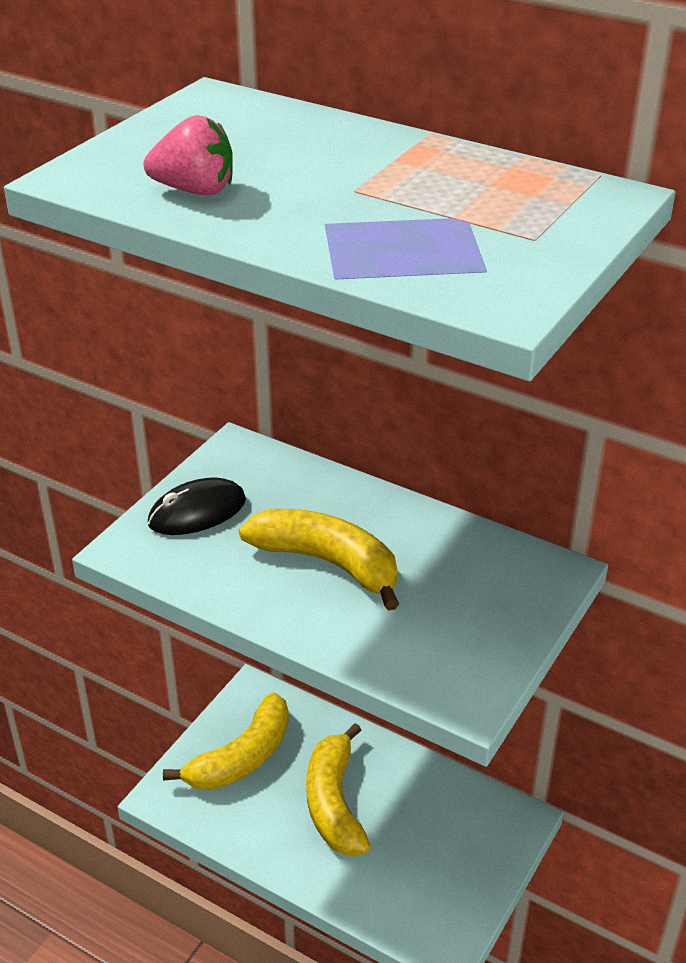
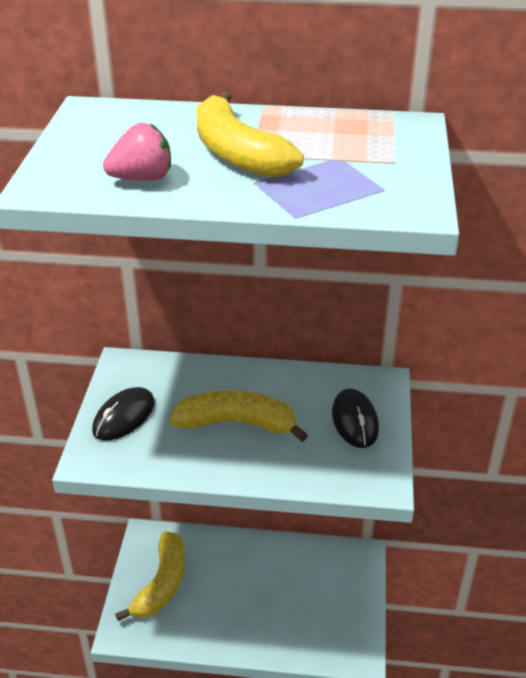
camera: 25 degrees left, 0 degrees up
yellow banana [306,723,370,856] -> yellow banana moved to [197,91,304,178]
none -> black mouse [332,388,379,448]

